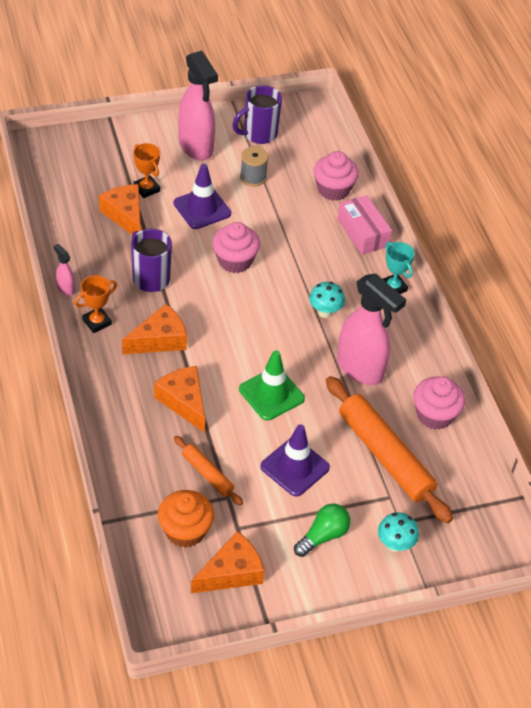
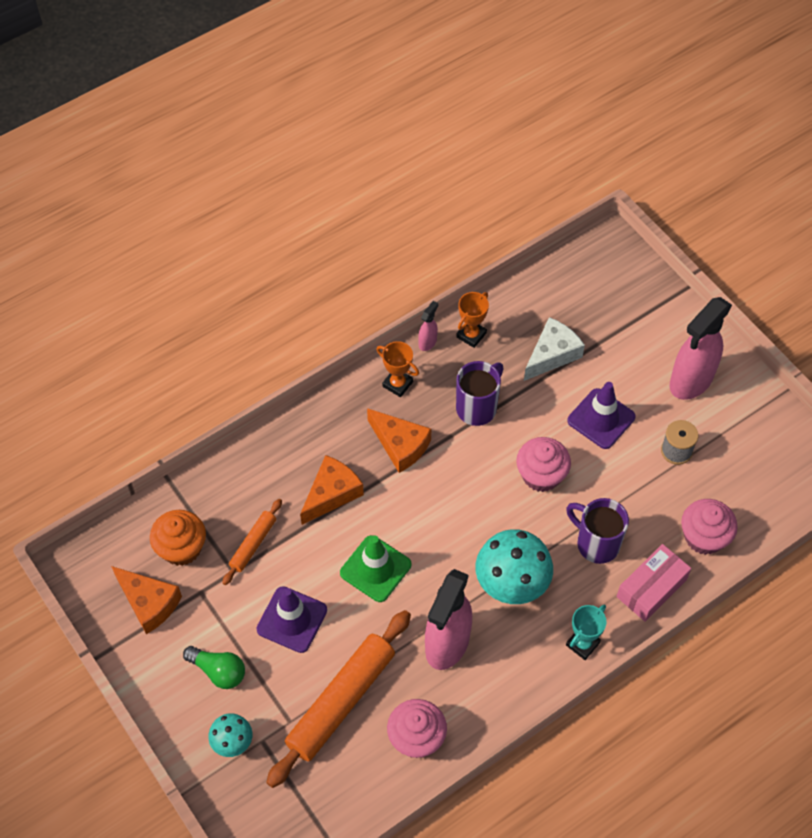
camera: 75 degrees right, 10 degrees up
orange cheese [99,184,141,235] -> white cheese [524,317,585,381]
orange trophy [133,143,160,198] -> orange trophy moved to [456,292,489,348]
purple mug [232,85,282,144] -> purple mug moved to [566,498,629,564]
turquoise mushroom [309,282,345,318] -> turquoise mushroom [476,529,553,604], size x1.85

